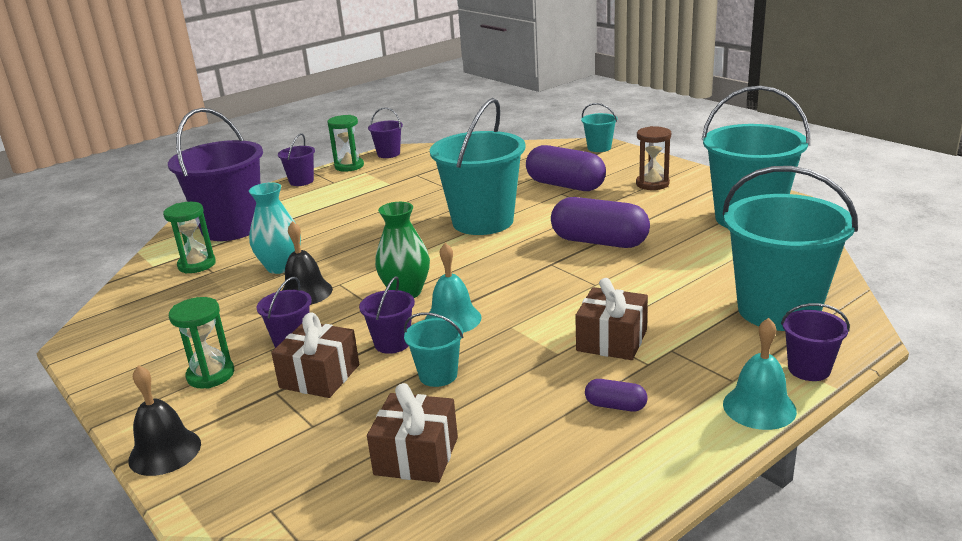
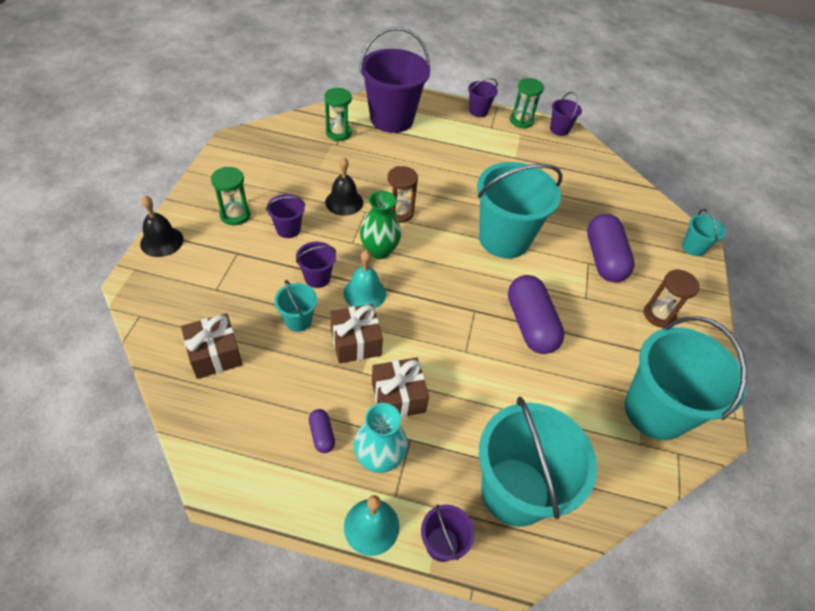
camera: 45 degrees right, 25 degrees up
turquoise vase [249,182,301,274] -> turquoise vase moved to [354,403,408,473]
brown gift [271,312,359,398] -> brown gift moved to [330,304,383,364]
none -> brown hourglass [387,166,418,223]

